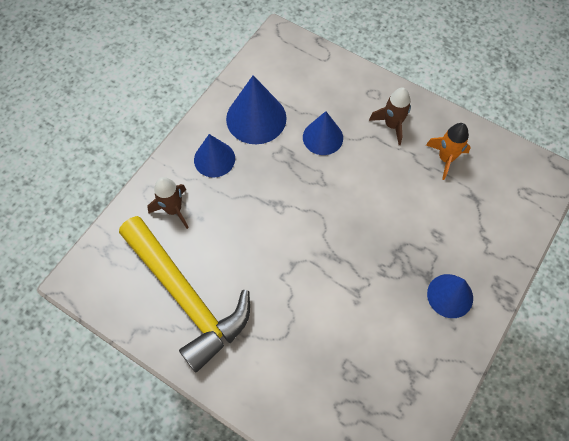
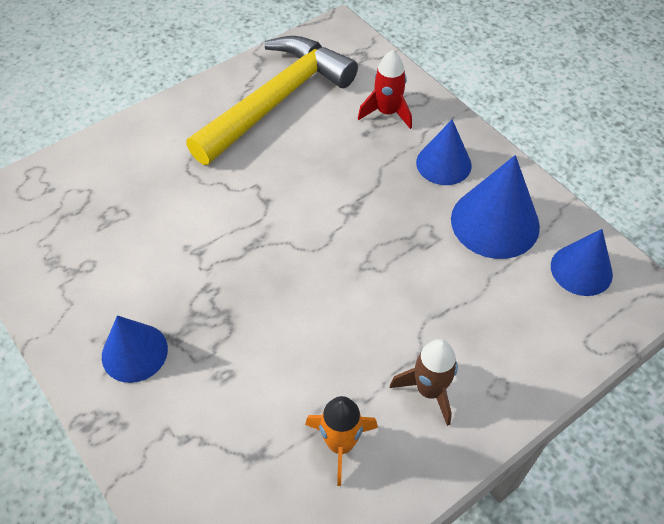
camera: 110 degrees right, 10 degrees down
yellow hammer [119,216,250,372] -> yellow hammer turned 150 degrees clockwise [186,36,358,165]
brown rocket [147,177,189,229] -> red rocket [358,50,412,129]
blue cone [303,111,343,155] -> blue cone moved to [551,229,613,296]

